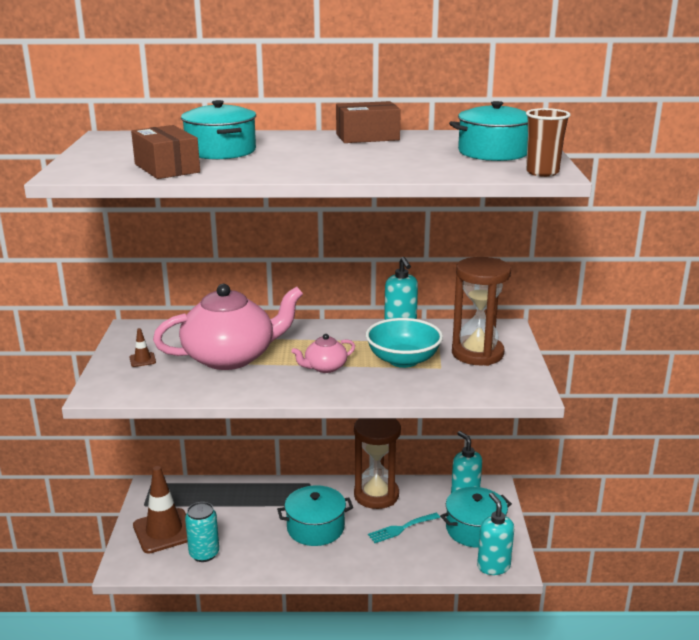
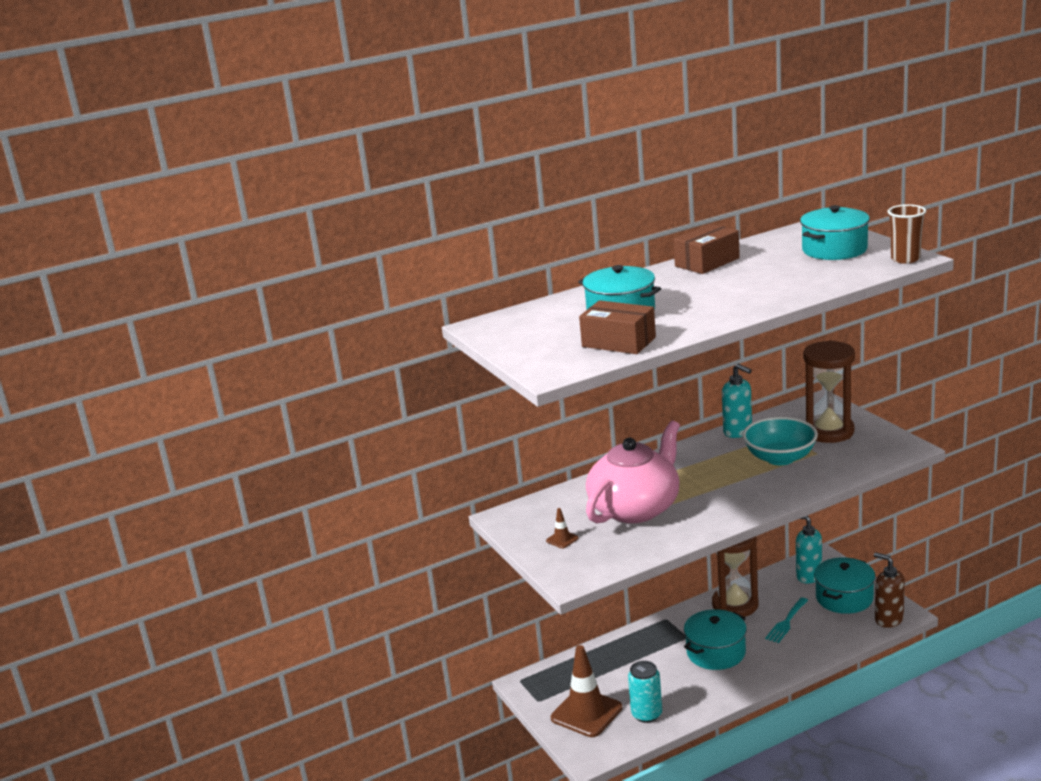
camera: 25 degrees left, 0 degrees up
pink teapot [292,334,355,373] -> none
turquoise soap dispenser [477,493,514,575] -> brown soap dispenser [874,552,905,628]

